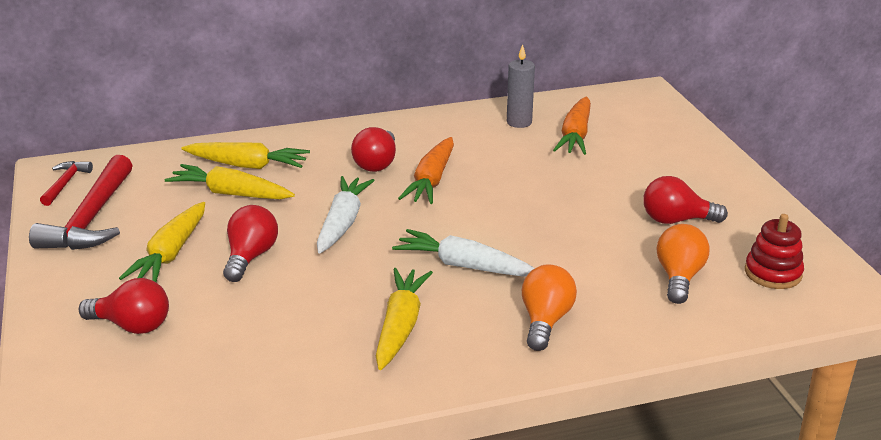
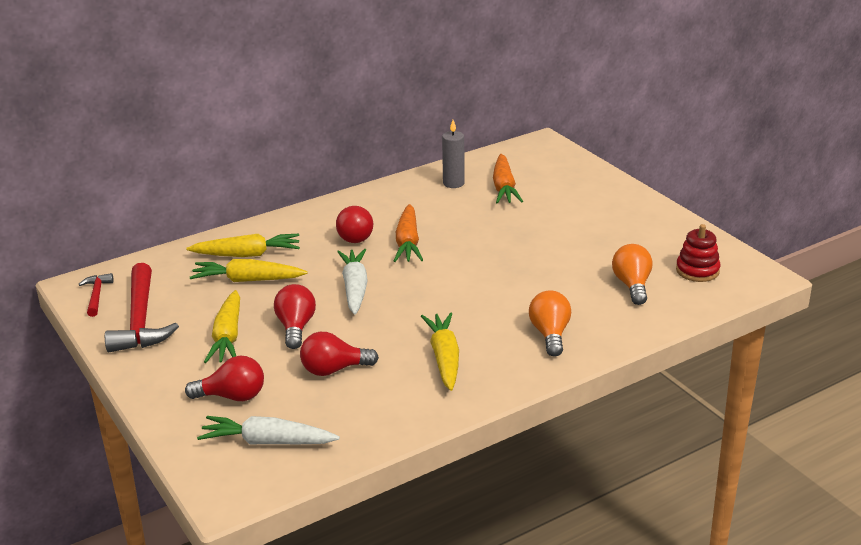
camera: 15 degrees left, 0 degrees up
white carrot [392,229,535,277] -> white carrot moved to [197,416,340,444]
red light bulb [643,176,728,224] -> red light bulb moved to [300,332,379,376]

